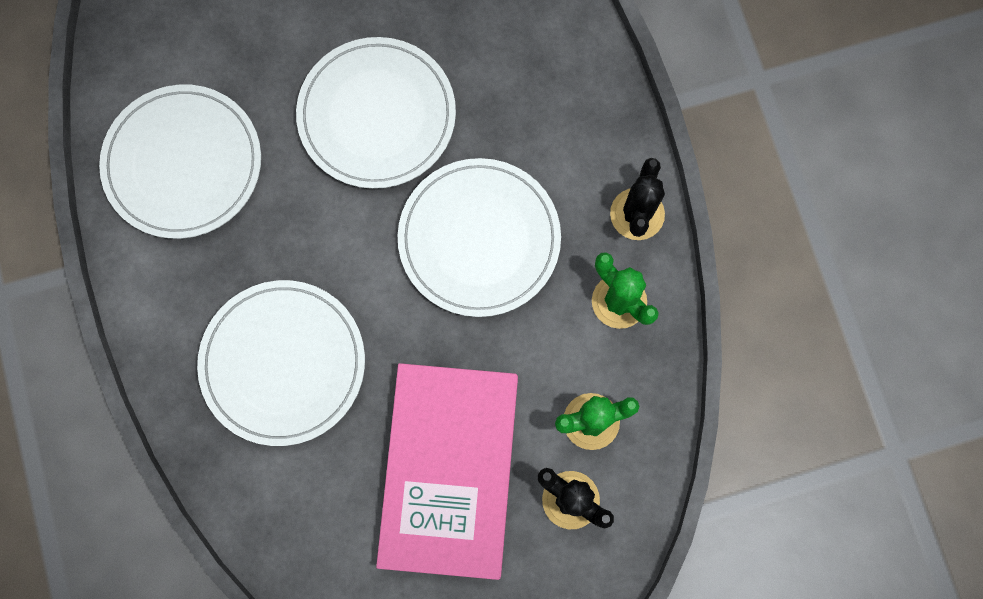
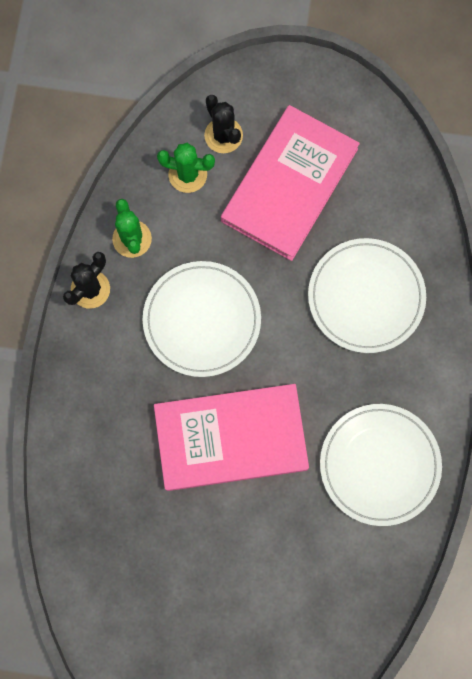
camera: 155 degrees left, 0 degrees up
white plate [296,37,456,189] -> pink book [154,384,309,491]

